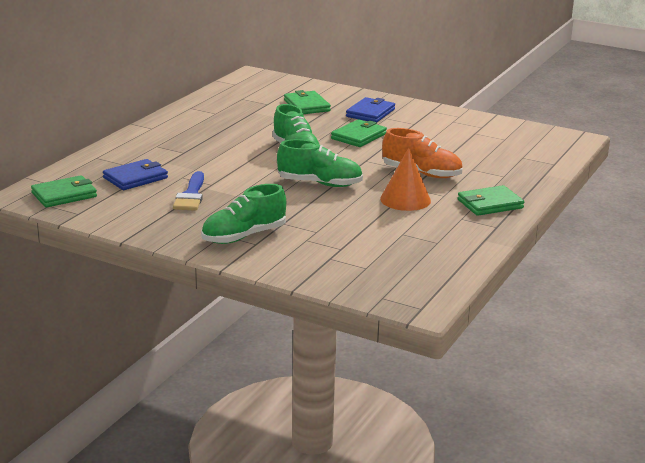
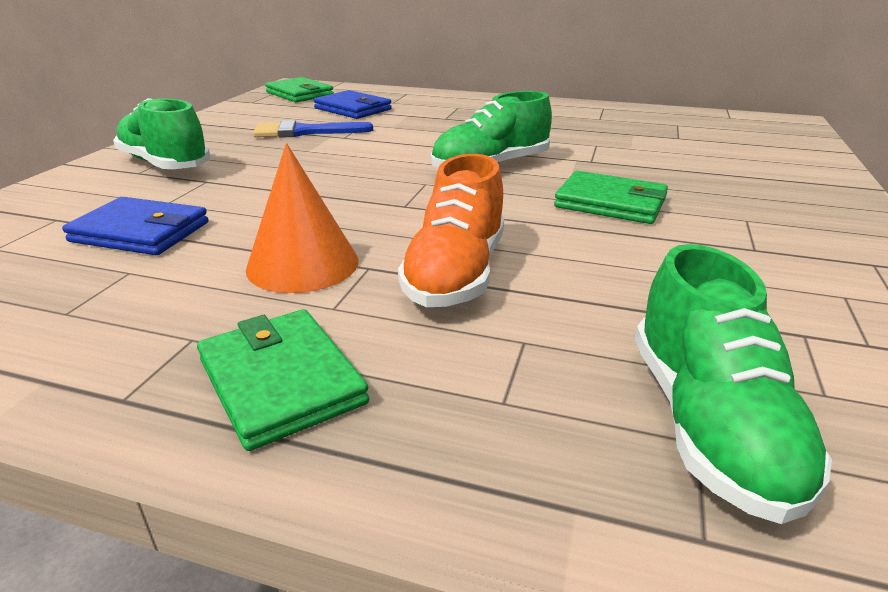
camera: 80 degrees right, 5 degrees up
green shoe [277,139,363,187] -> green shoe moved to [635,244,832,524]
green wallet [284,90,331,114] -> none
blue wallet [346,97,395,122] -> blue wallet moved to [62,197,208,255]

